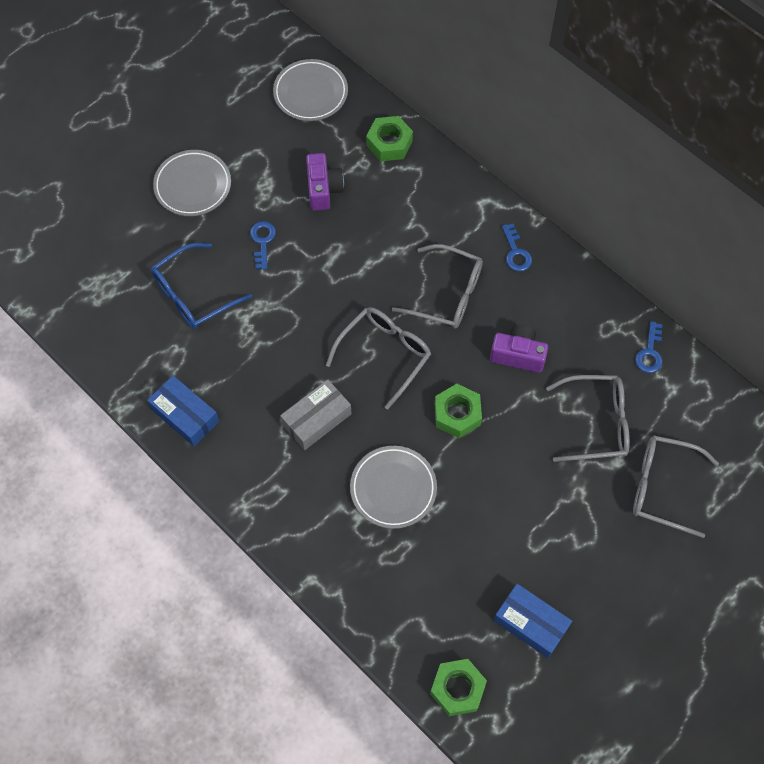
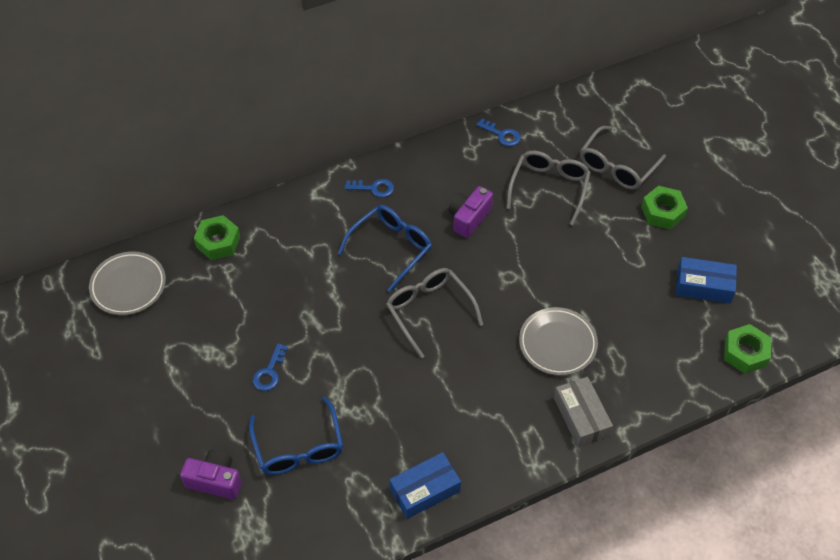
camera: 70 degrees left, 10 degrees down
grey plate [153,150,231,216] -> none
blue key [250,221,276,270] -> blue key turned 90 degrees counterclockwise [253,343,288,391]
grey box [280,379,352,450] -> grey box moved to [554,377,613,447]
purple camera [306,153,344,211] -> purple camera moved to [180,450,242,499]
grey glasses [392,244,483,329] -> blue glasses [338,205,432,292]
green nut [435,384,482,438] -> green nut moved to [641,186,688,230]
blue box [494,584,572,658] -> blue box turned 45 degrees clockwise [676,257,737,304]

